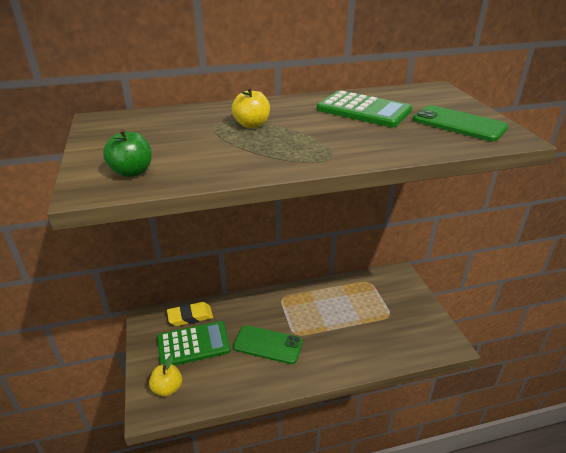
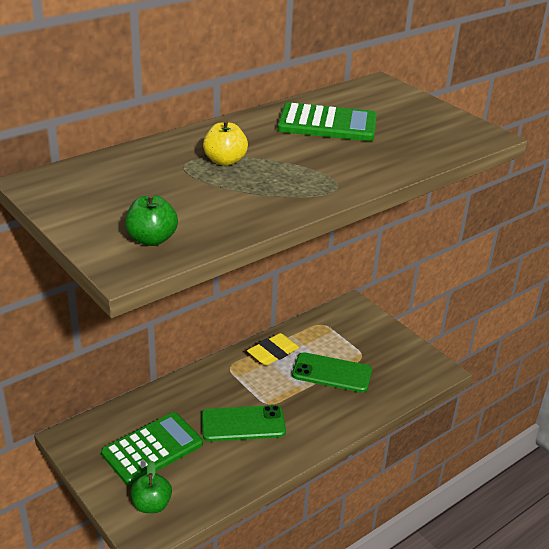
camera: 25 degrees left, 0 degrees up
yellow apple [149,355,182,397] -> green apple [131,461,172,513]
yellow eraser [167,302,213,326] -> yellow eraser moved to [247,333,299,366]
green phone [413,105,508,141] -> green phone moved to [292,352,372,393]

